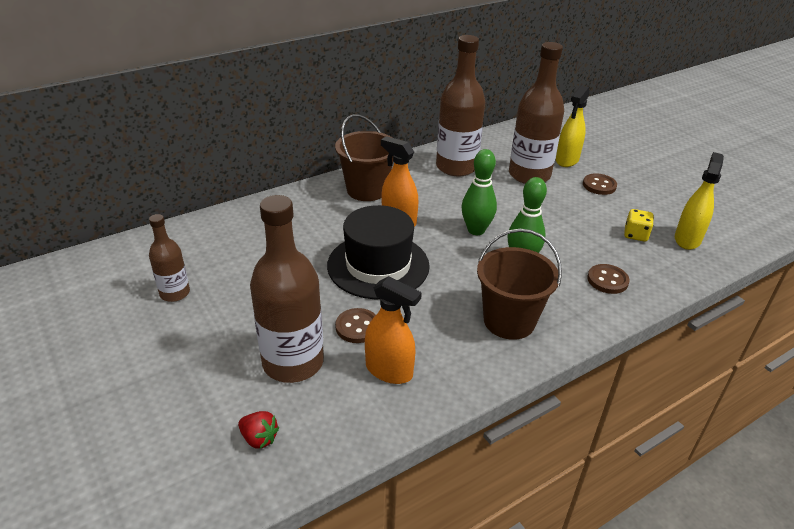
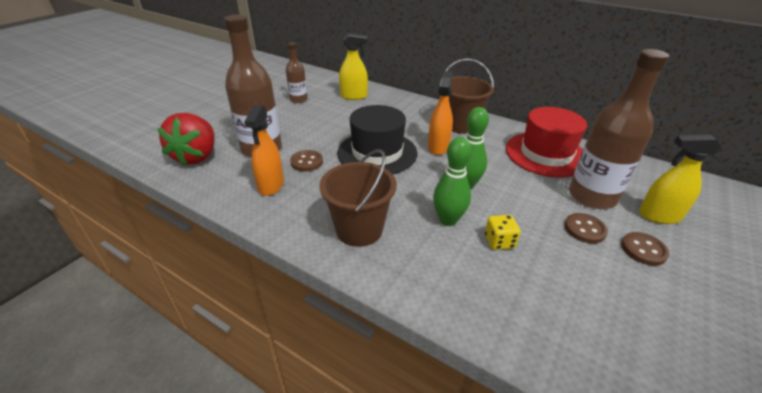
camera: 65 degrees right, 0 degrees up
red strawberry [238,411,279,449] -> red strawberry [157,113,215,166], size x2.28
brown bottle [436,35,485,176] -> red hat [506,107,587,177]
brown button [587,264,630,294] -> brown button moved to [565,213,608,244]
yellow dice [624,209,654,242] -> yellow dice moved to [485,215,521,250]
yellow spray bottle [675,152,724,250] -> yellow spray bottle moved to [339,33,368,100]

